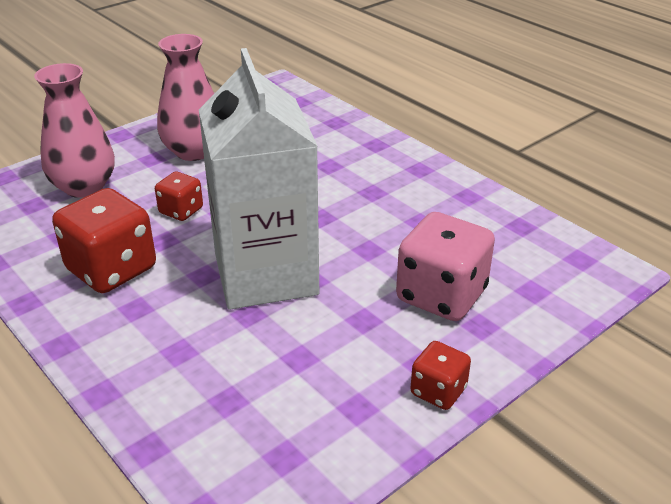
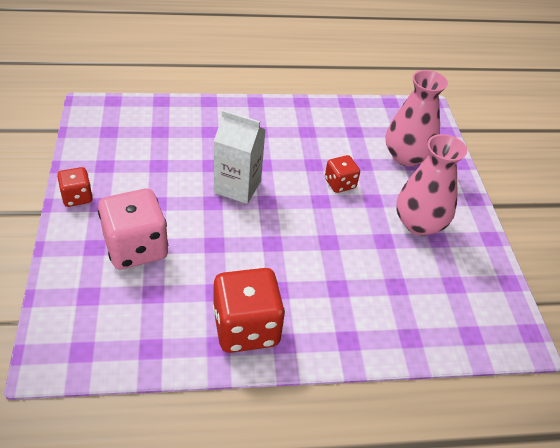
camera: 120 degrees right, 10 degrees up
red dice [52,188,156,293] -> red dice moved to [213,268,285,353]
white carton [199,48,319,309] -> white carton [214,110,266,204], size x0.58

